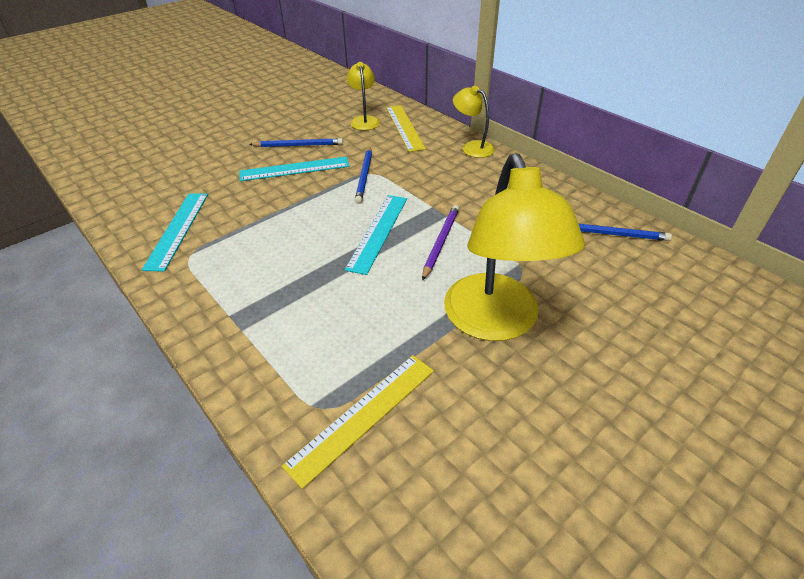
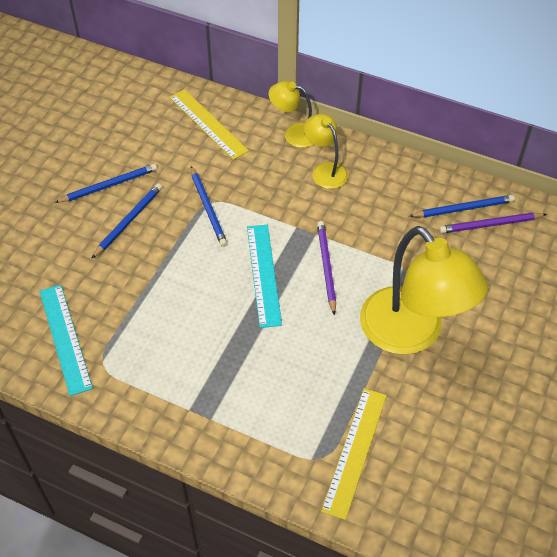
camera: 25 degrees left, 10 degrees up
turquoise ruler [239,157,349,181] -> blue pencil [91,183,162,259]
yellow lamp [347,62,380,130] -> yellow lamp moved to [304,114,348,189]
none -> purple pencil [439,213,547,233]

